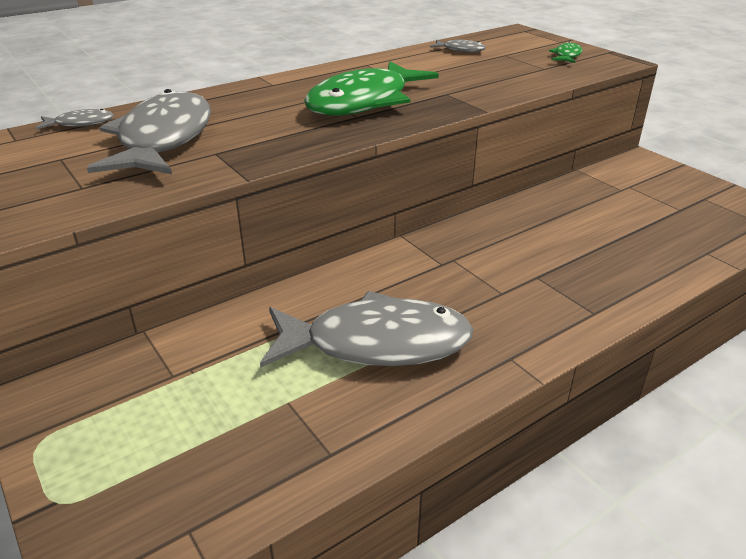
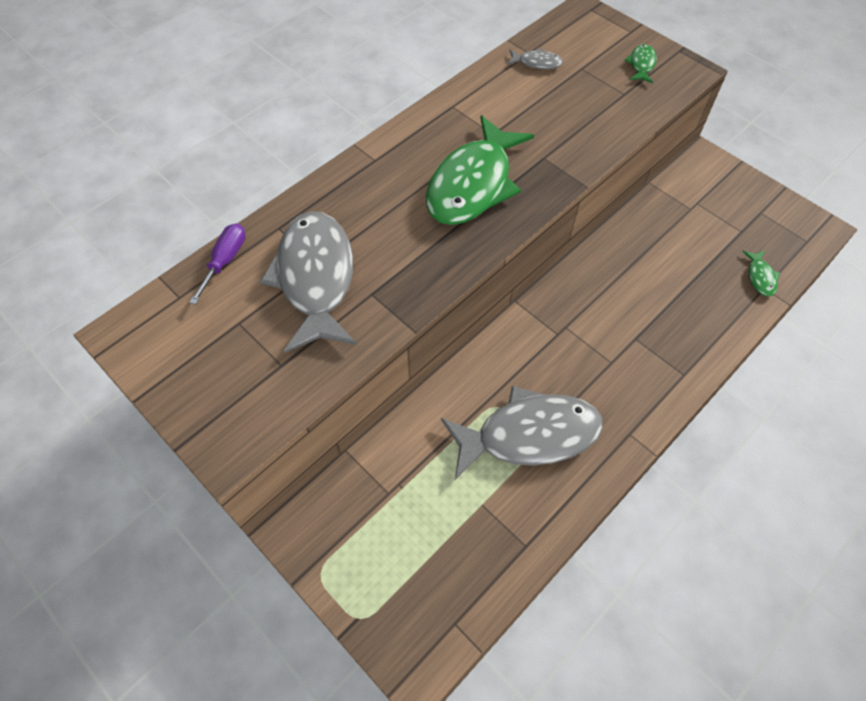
camera: 10 degrees left, 25 degrees up
grey fish [36,109,114,129] -> purple screwdriver [189,223,245,305]
none -> green fish [742,250,780,296]

